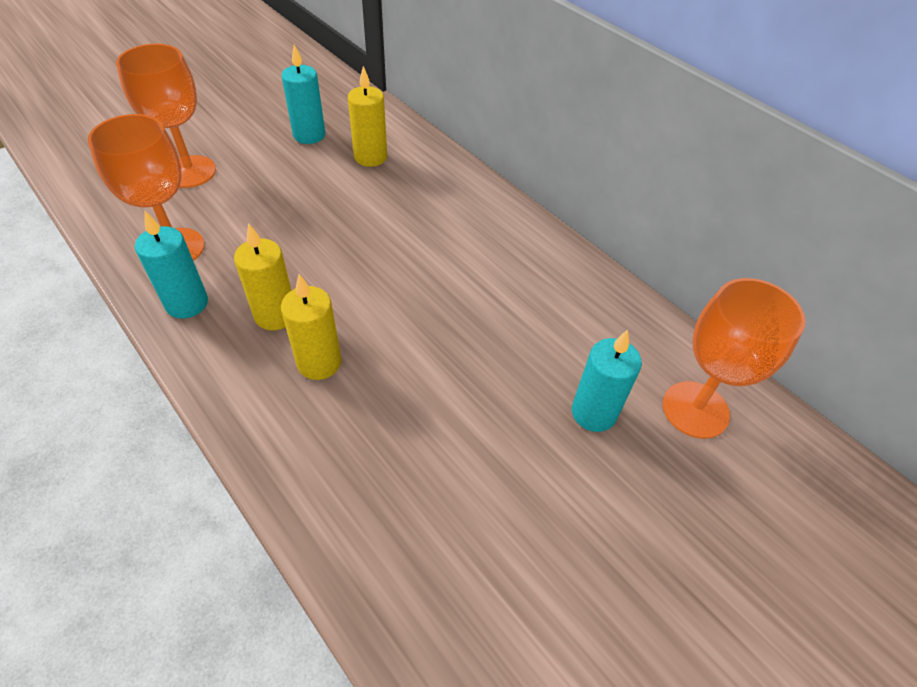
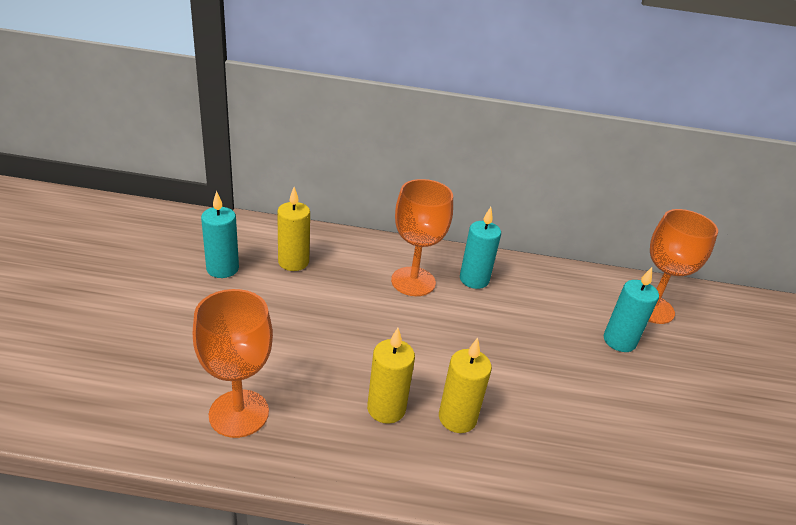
camera: 45 degrees left, 15 degrees down
orange goblet [116,44,216,188] -> orange goblet moved to [391,179,453,296]
turquoise candle [135,210,208,319] -> turquoise candle moved to [460,207,501,289]

